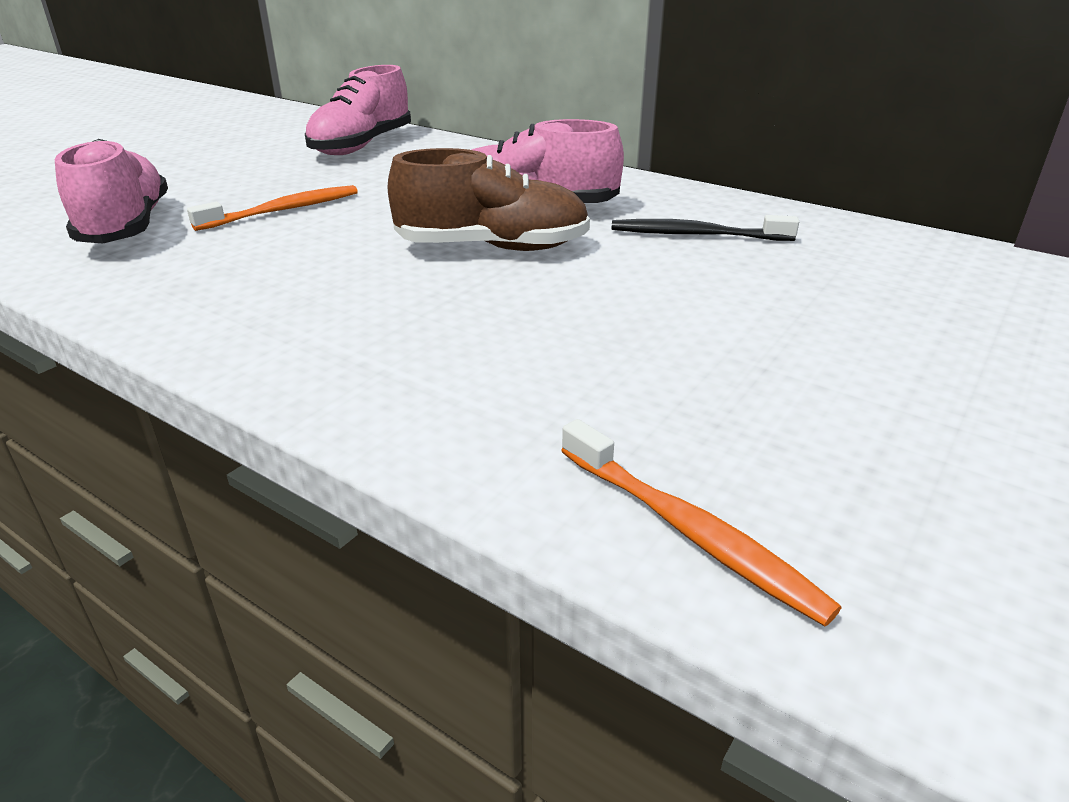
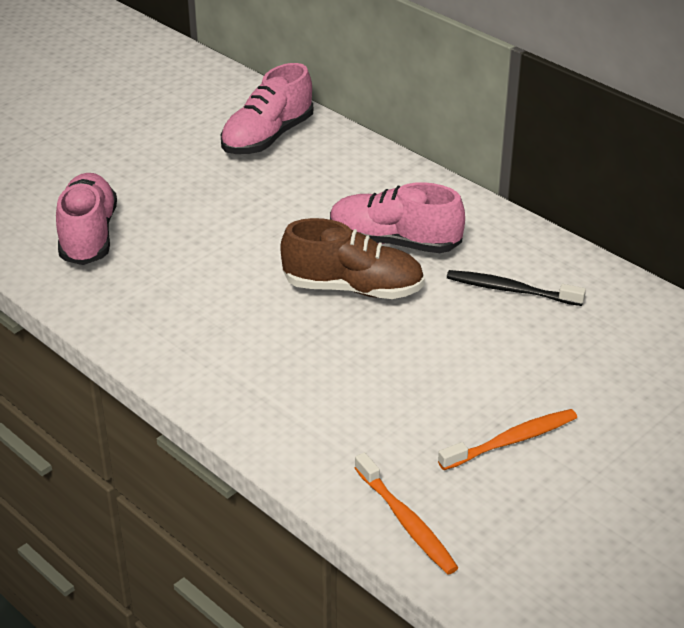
camera: 10 degrees right, 5 degrees up
orange toothbrush [187,185,358,231] -> orange toothbrush moved to [438,409,577,470]

